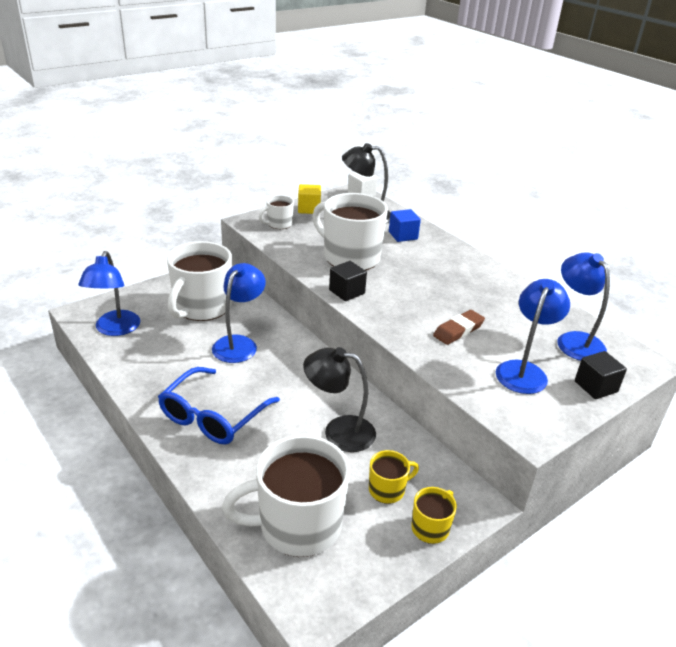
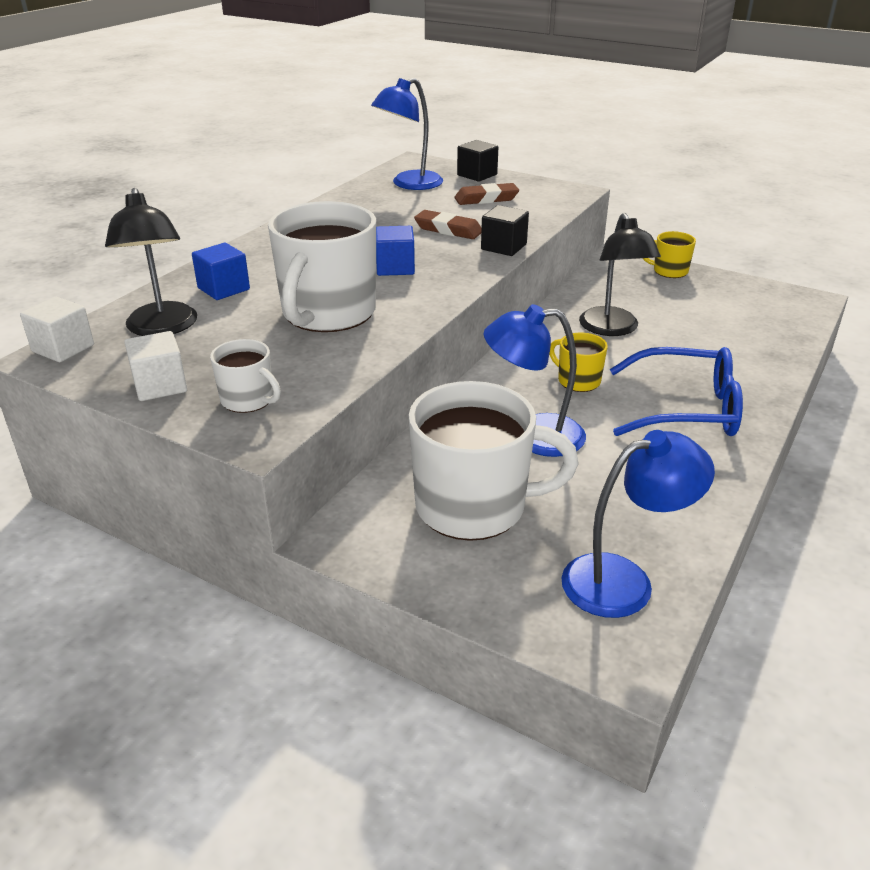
camera: 110 degrees left, 0 degrees up
white mug [222,435,350,557] -> none
yellow cube [298,184,321,214] -> white cube [124,331,187,401]
black cube [329,261,367,301] -> black cube moved to [481,205,529,256]
yellow mug [369,450,419,504] -> yellow mug moved to [549,333,608,392]
blue lamp [496,279,570,394] -> brown eraser [454,183,519,205]
none -> blue cube [376,226,415,276]

